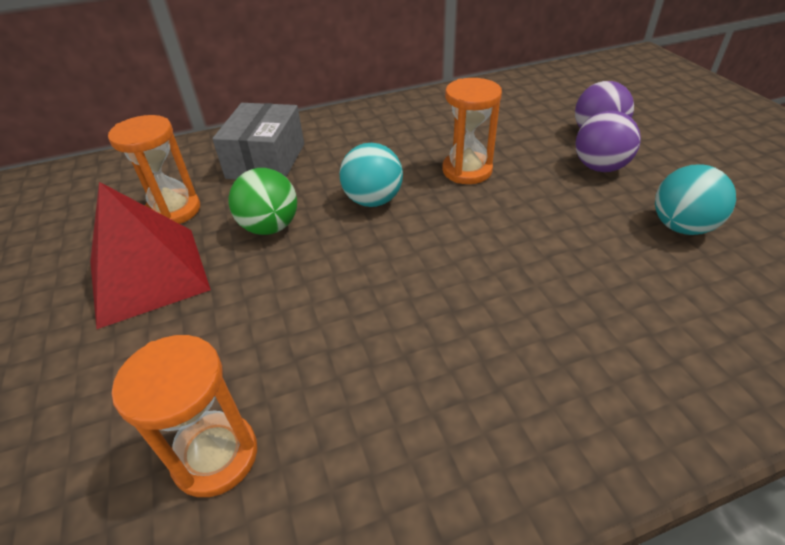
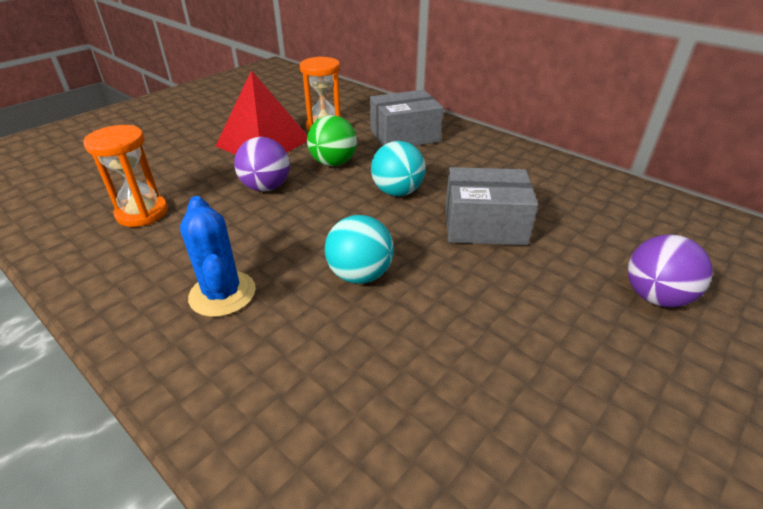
camera: 60 degrees right, 5 degrees down
orange hourglass [442,78,502,184] -> grey box [445,167,538,245]
purple ball [576,110,641,172] -> purple ball moved to [234,137,290,192]
turquoise ball [655,165,736,235] -> turquoise ball moved to [325,215,394,284]
none -> blue cactus [180,196,256,317]

